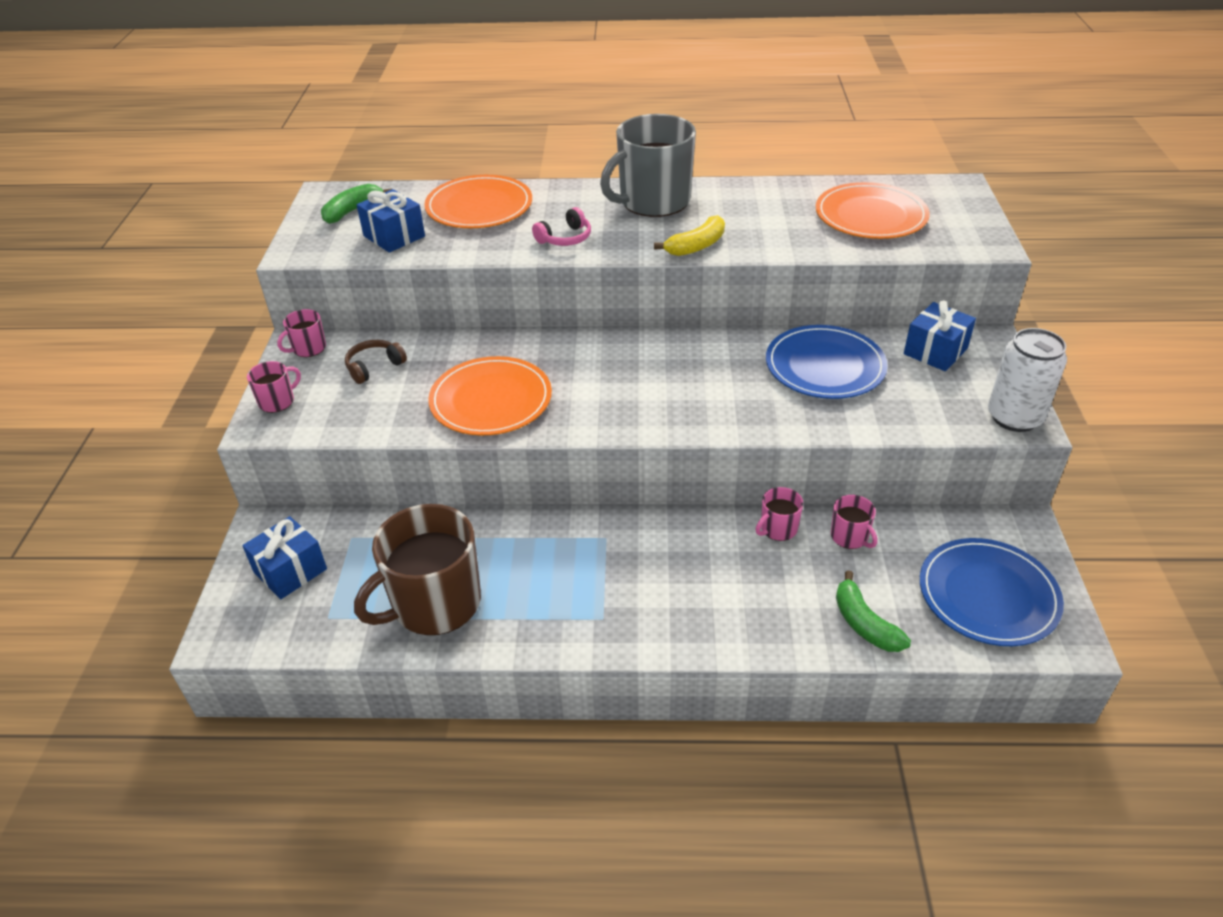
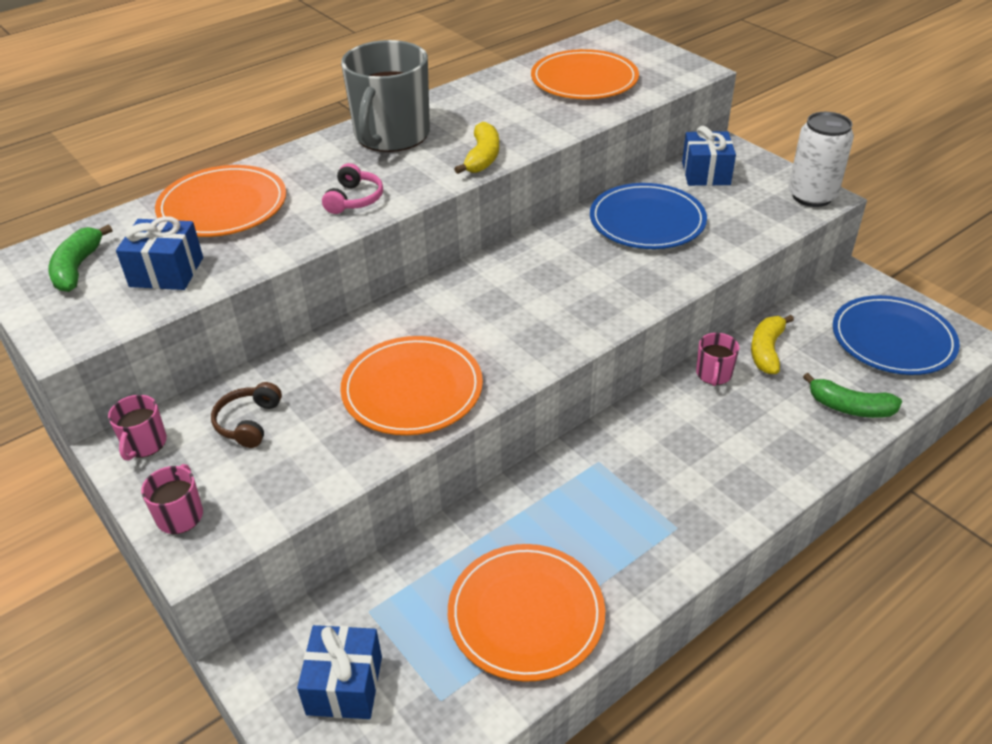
camera: 40 degrees left, 0 degrees up
brown mug [354,504,481,635] -> orange plate [448,544,605,682]
pink mug [831,495,878,549] -> yellow banana [751,315,794,374]

